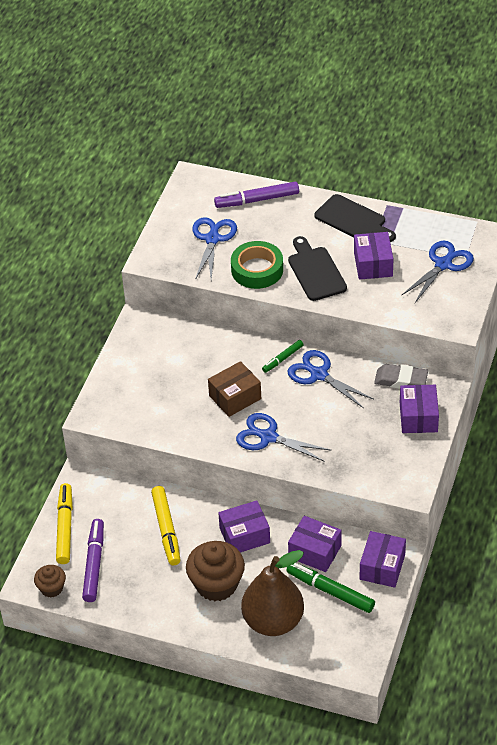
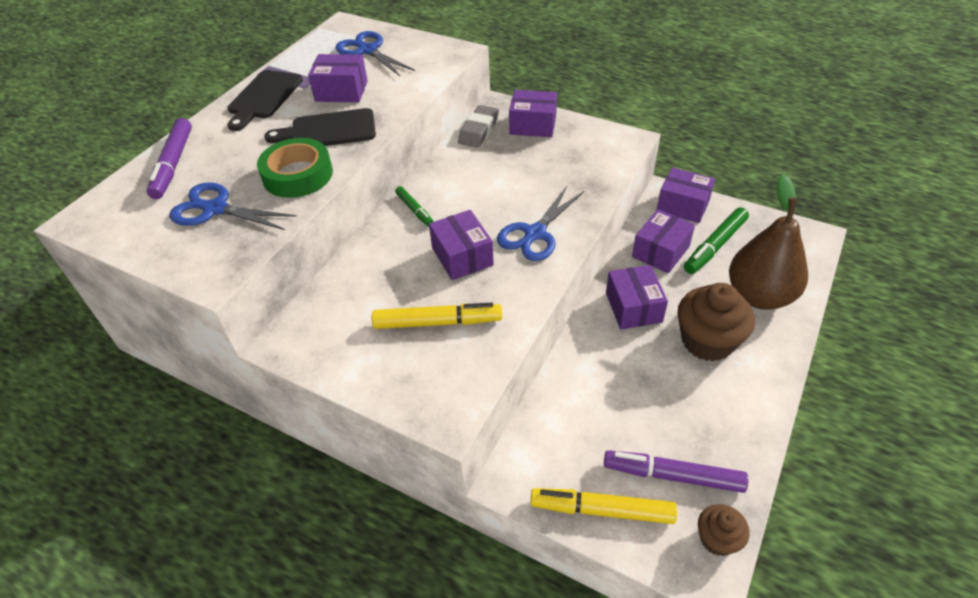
camera: 80 degrees left, 0 degrees up
yellow marker [151,486,180,565] -> yellow marker moved to [372,303,502,329]
brown box [208,361,261,417] -> purple box [429,210,494,280]
blue scissors [287,350,373,408] -> none
black cutting board [315,194,396,242] -> black cutting board turned 150 degrees clockwise [227,70,303,131]

